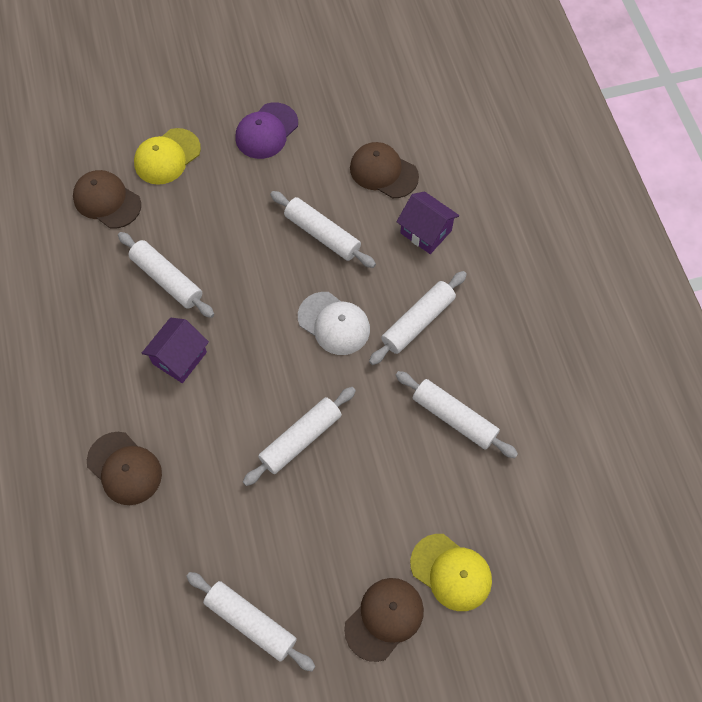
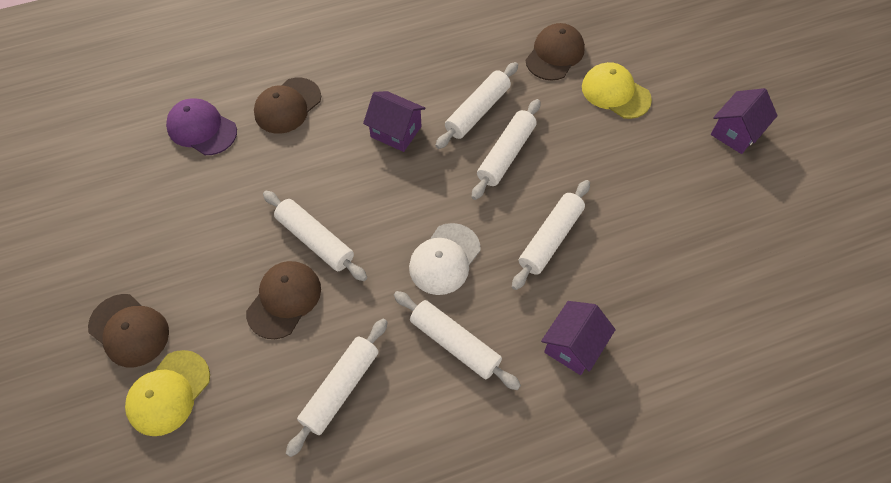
camera: 85 degrees right, 5 degrees down
white rolling pin [186,572,316,672] -> white rolling pin moved to [472,99,541,200]
purple cap [235,102,298,159] -> purple cap moved to [166,98,237,155]
brown cap [350,142,419,198] -> brown cap moved to [246,261,321,339]
none -> purple house [711,88,778,154]

